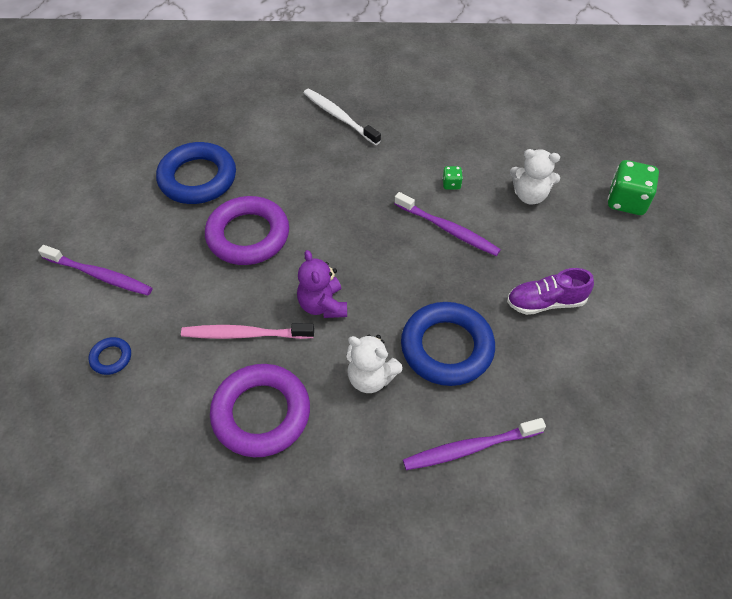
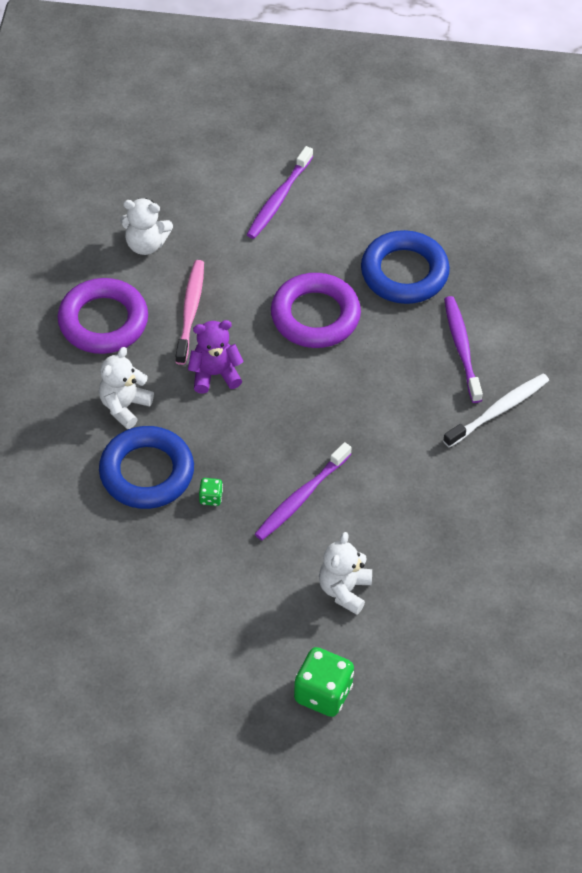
camera: 95 degrees right, 0 degrees up
blue ring [88,337,131,375] -> none
purple toothbrush [403,418,546,470] -> purple toothbrush moved to [444,296,483,403]
green dice [442,166,463,190] -> green dice moved to [199,478,223,506]
purple shoe [507,268,594,315] -> none
none -> white teddy bear [120,198,173,255]

